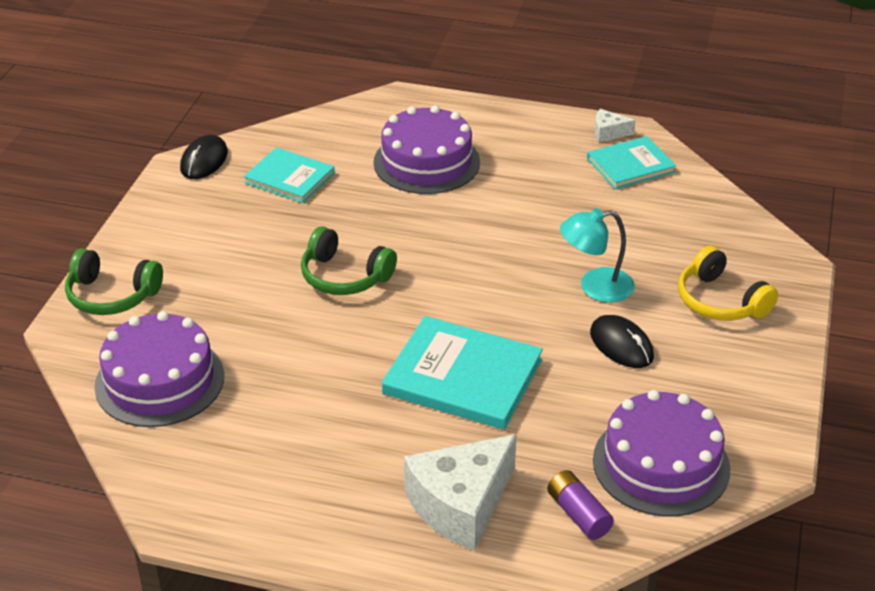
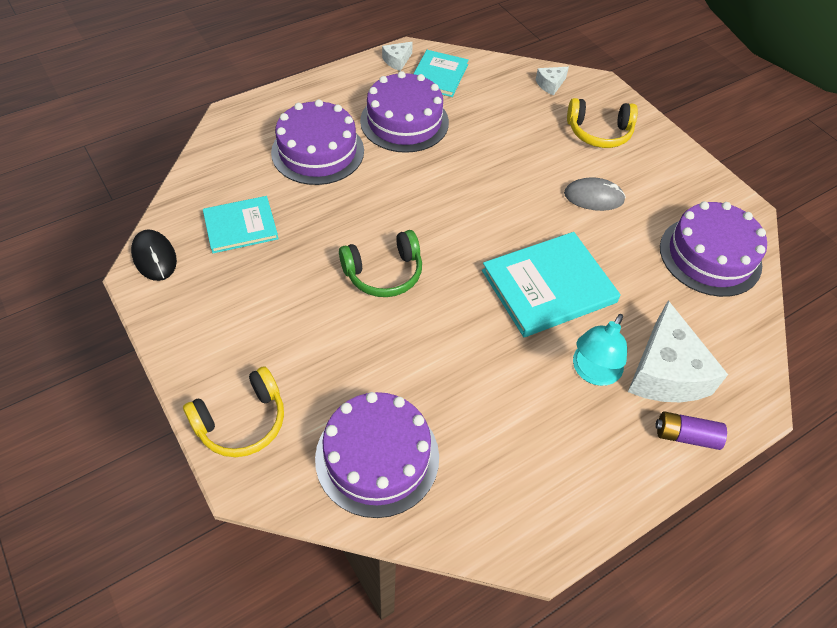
camera: 50 degrees left, 15 degrees up
green headphones [65,249,163,315] -> yellow headphones [183,367,284,457]
purple battery [547,470,614,540] -> purple battery moved to [655,411,727,450]
turquoise lamp [560,208,635,303] -> turquoise lamp moved to [573,314,627,386]
black mouse [590,315,654,368] -> grey mouse [564,177,626,211]
none -> purple cake [360,71,449,153]
none -> white cheese [536,67,569,96]

